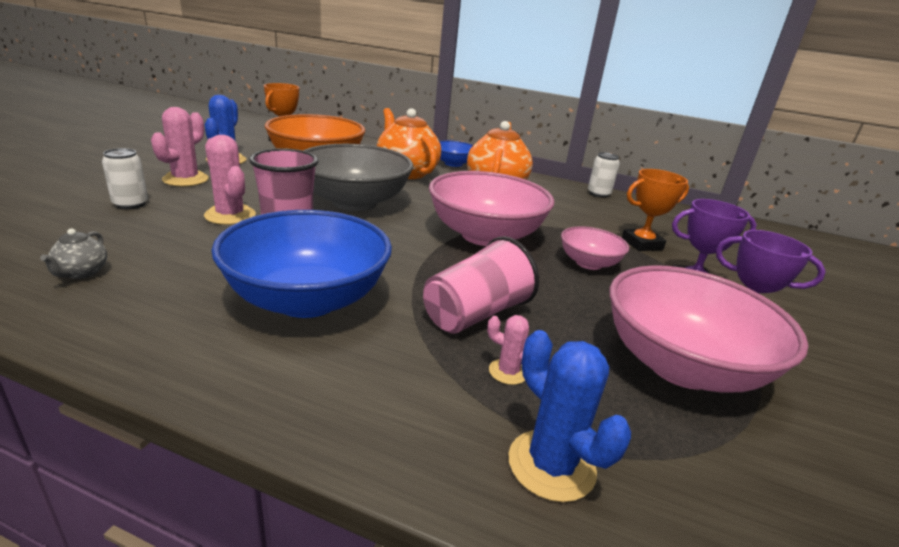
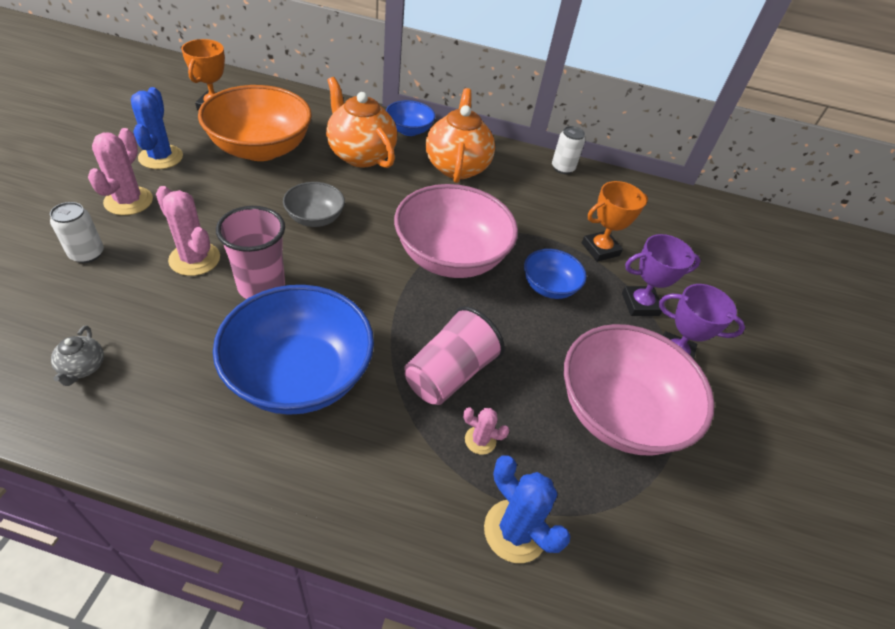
camera: 10 degrees left, 20 degrees up
grey bowl [303,144,413,211] -> grey bowl [283,182,345,227], size x0.51
pink bowl [561,226,629,270] -> blue bowl [524,249,587,299]

